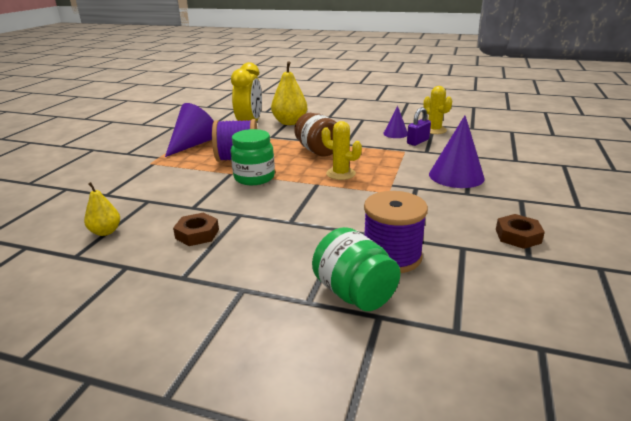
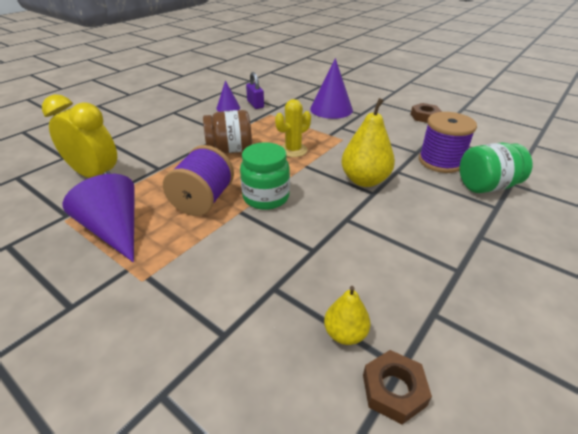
camera: 70 degrees left, 10 degrees up
brown nut [173,213,219,246] -> brown nut moved to [363,350,432,424]
yellow pear [271,61,307,125] -> yellow pear moved to [341,98,395,187]
yellow cactus [423,86,452,134] -> none

